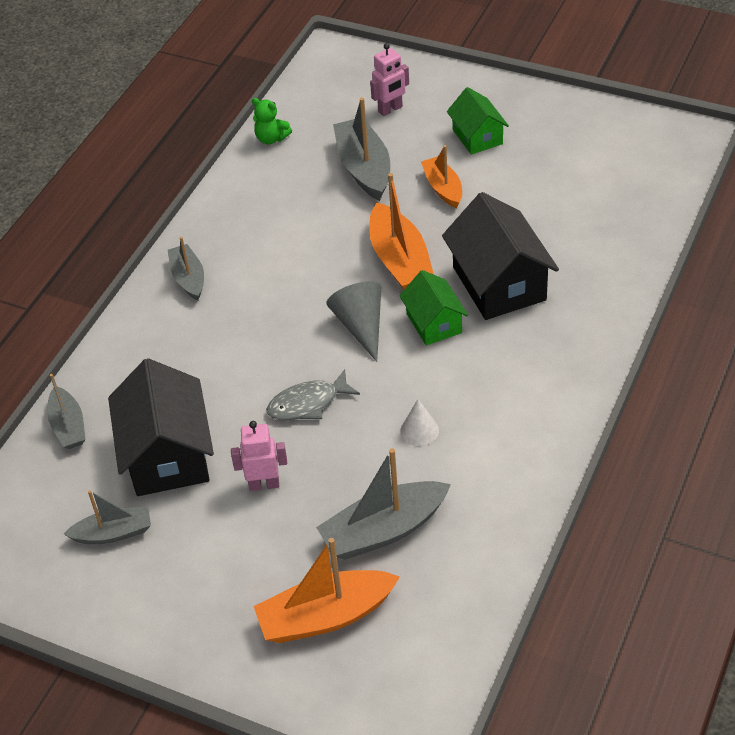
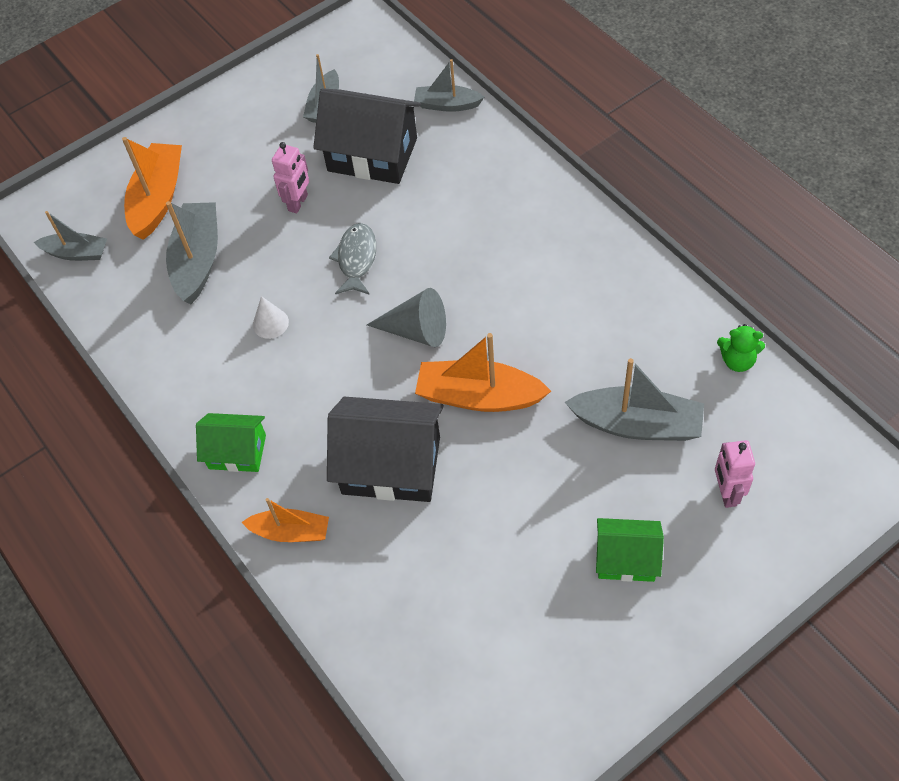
camera: 120 degrees right, 10 degrees up
grey boat [168,237,204,300] -> grey boat moved to [34,211,107,261]
green teddy bear [252,98,292,144] -> green teddy bear turned 135 degrees counterclockwise [717,324,765,372]
green house [399,270,468,346] -> green house moved to [196,413,266,472]
orange boat [421,145,462,208] -> orange boat moved to [242,498,329,542]

